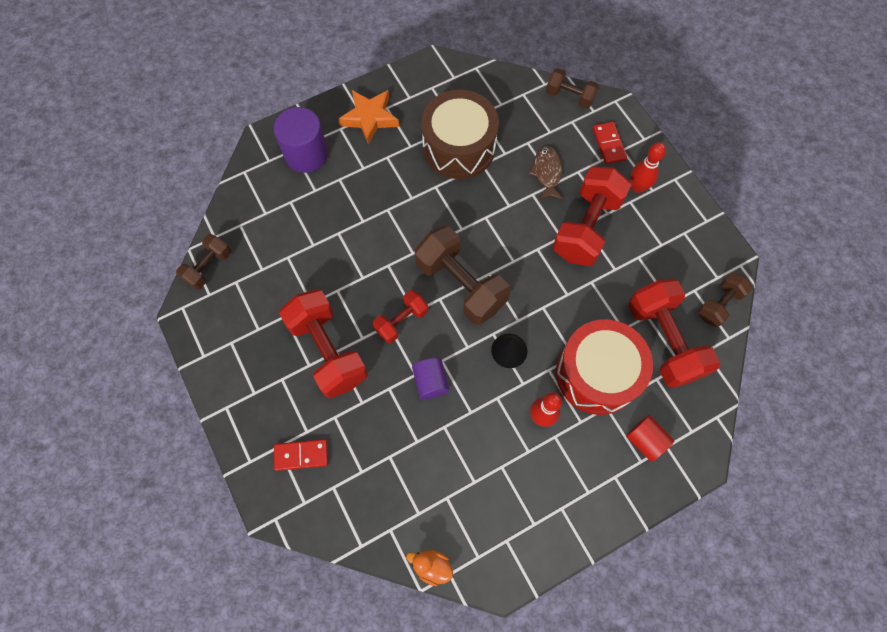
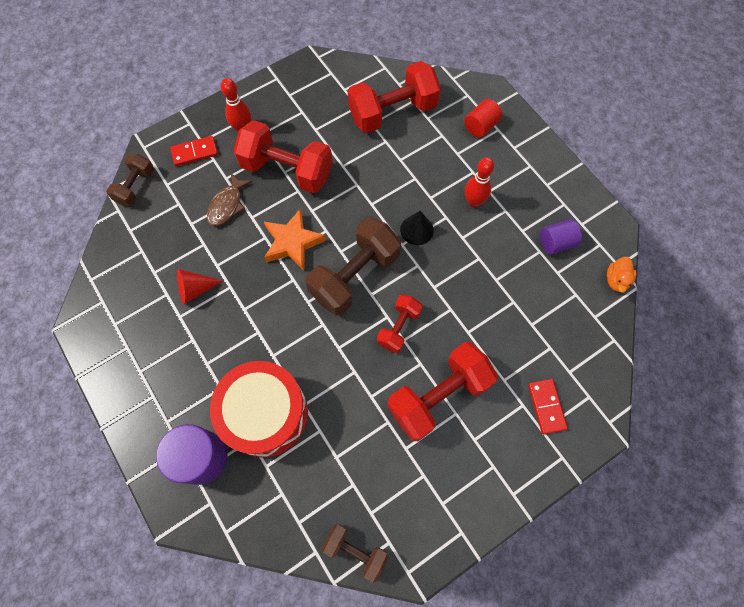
camera: 95 degrees left, 0 degrees up
orange star [338,90,399,145] -> orange star moved to [264,208,326,270]
red dumbbell [372,290,428,344] -> red dumbbell turned 75 degrees clockwise [377,294,423,353]
purple cylinder [412,358,449,399] -> purple cylinder moved to [540,219,582,255]
brown drum [421,90,499,179] -> red cone [177,269,223,304]
brown fish [528,146,563,200] -> brown fish turned 60 degrees counterclockwise [207,173,252,226]
red drum [556,319,653,415] -> red drum moved to [210,361,308,458]
brown dumbbell [698,273,753,327] -> none

